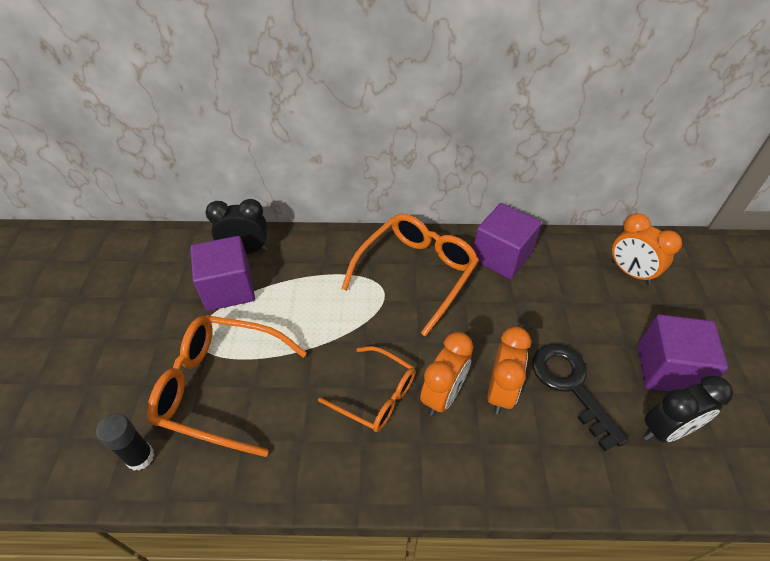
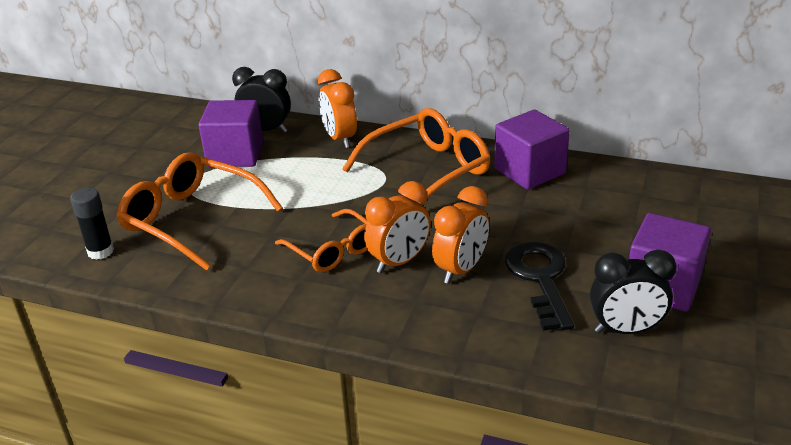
camera: 20 degrees right, 15 degrees down
orange clock [612,213,682,285] -> orange clock moved to [318,69,357,148]

